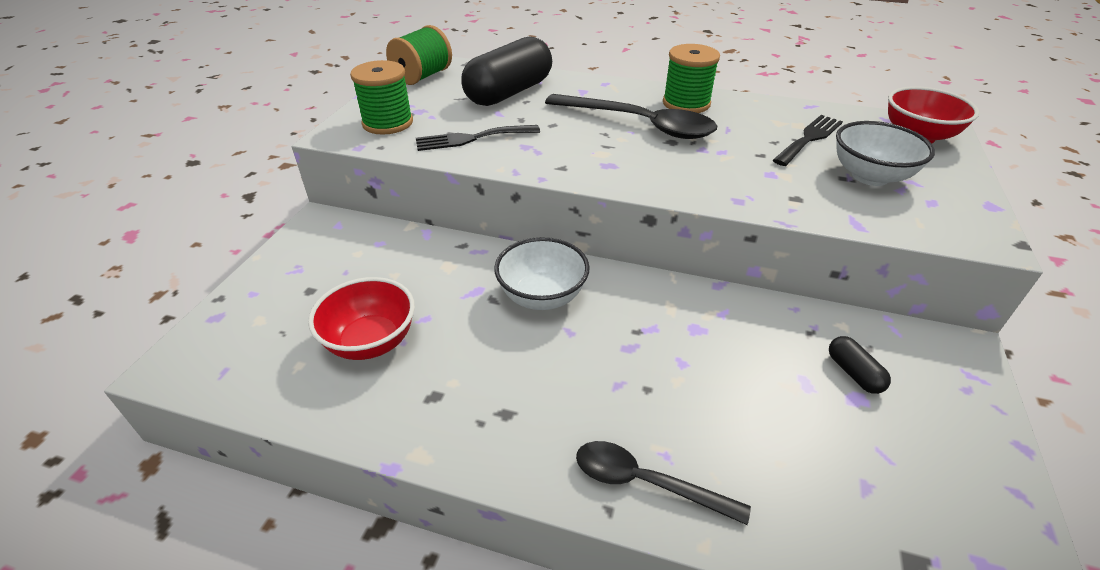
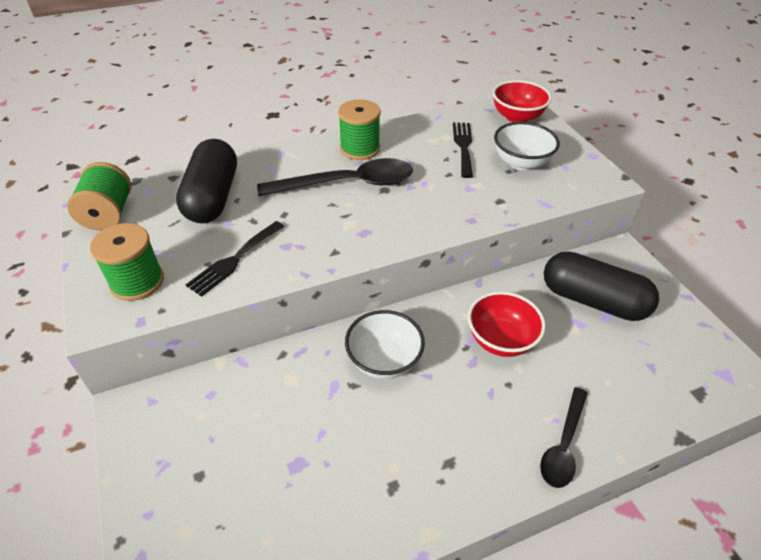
camera: 40 degrees left, 5 degrees up
red bowl [308,277,415,360] -> red bowl moved to [468,291,546,357]
black spoon [576,441,751,525] -> black spoon turned 45 degrees counterclockwise [540,387,588,488]
black capsule [829,336,891,394] -> black capsule [544,251,659,321], size x2.39

